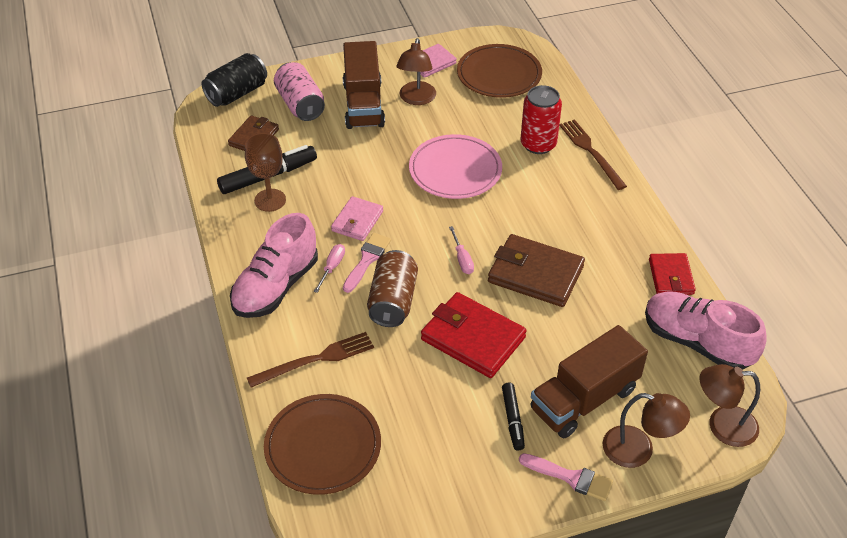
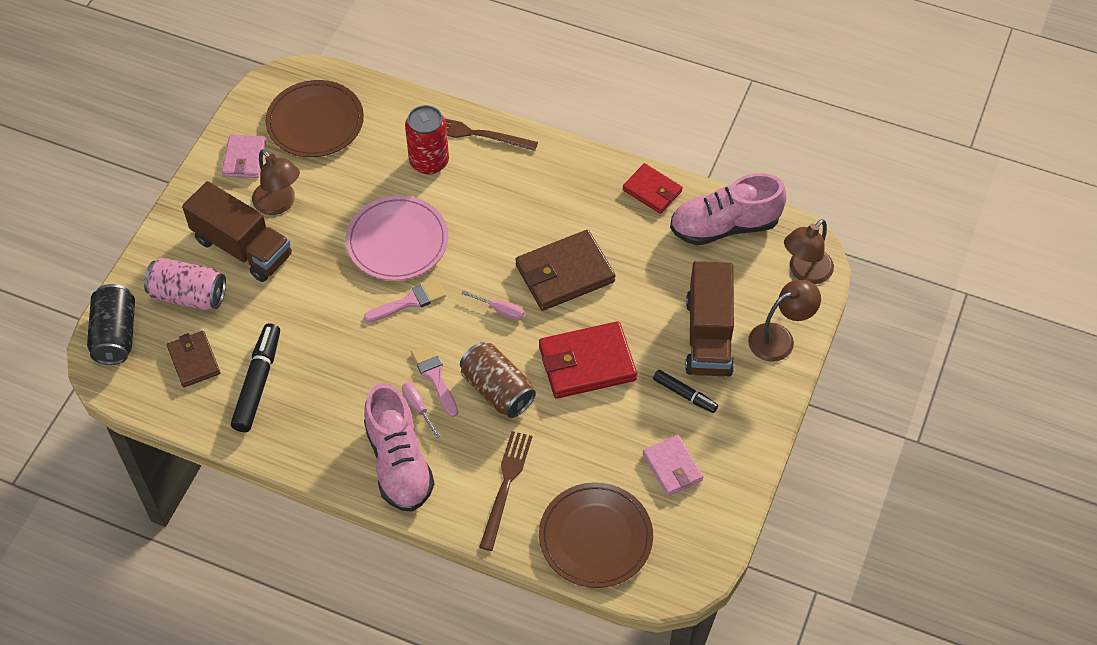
camera: 50 degrees left, 10 degrees up
brown goblet [245,133,286,212] -> none
pink wallet [331,196,383,241] -> pink wallet moved to [643,435,704,496]
pink brush [519,453,613,501] -> pink brush moved to [364,279,446,322]

